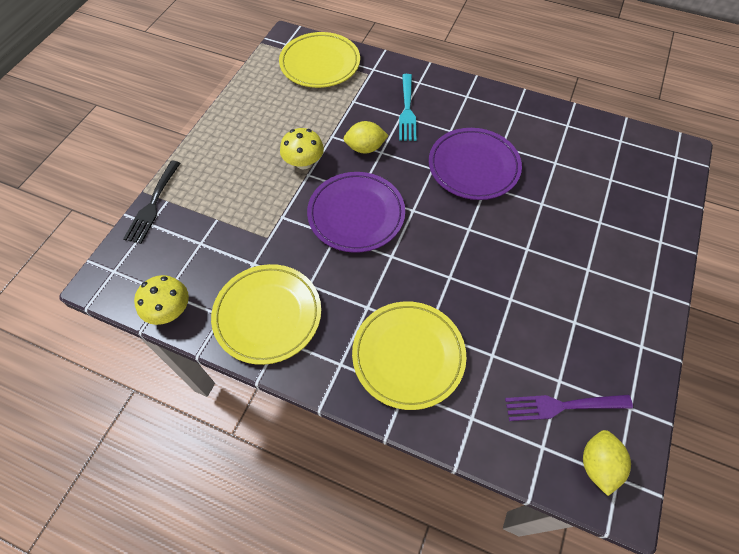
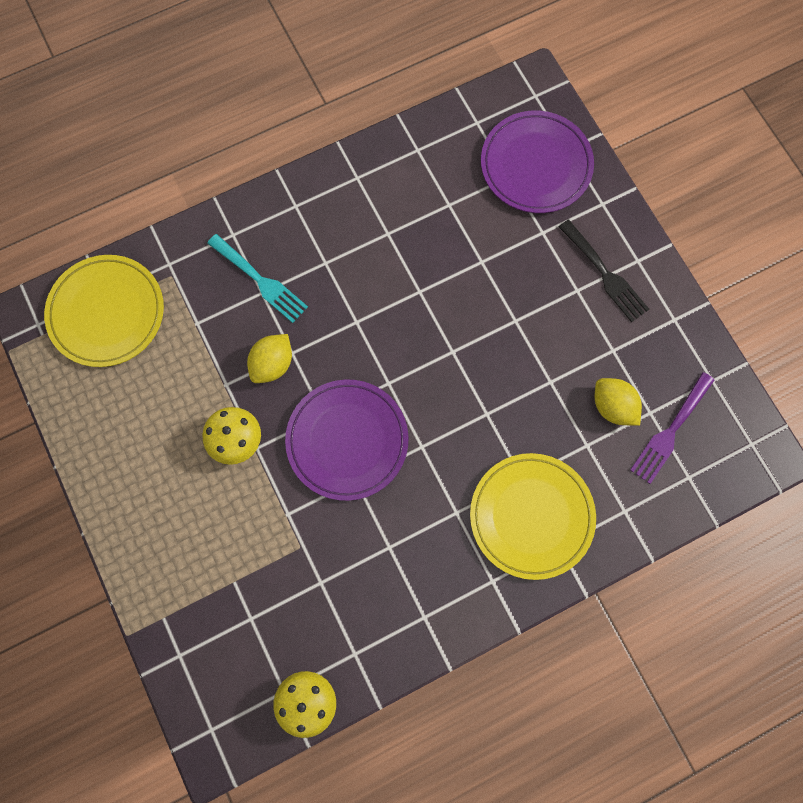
camera: 50 degrees left, 15 degrees up
black fork [123,161,181,244] -> black fork moved to [559,219,649,322]
yellow plate [211,264,321,365] -> none
purple plate [429,128,522,200] -> purple plate moved to [481,111,594,213]
yellow lemon [583,430,631,496] -> yellow lemon moved to [595,378,642,426]

